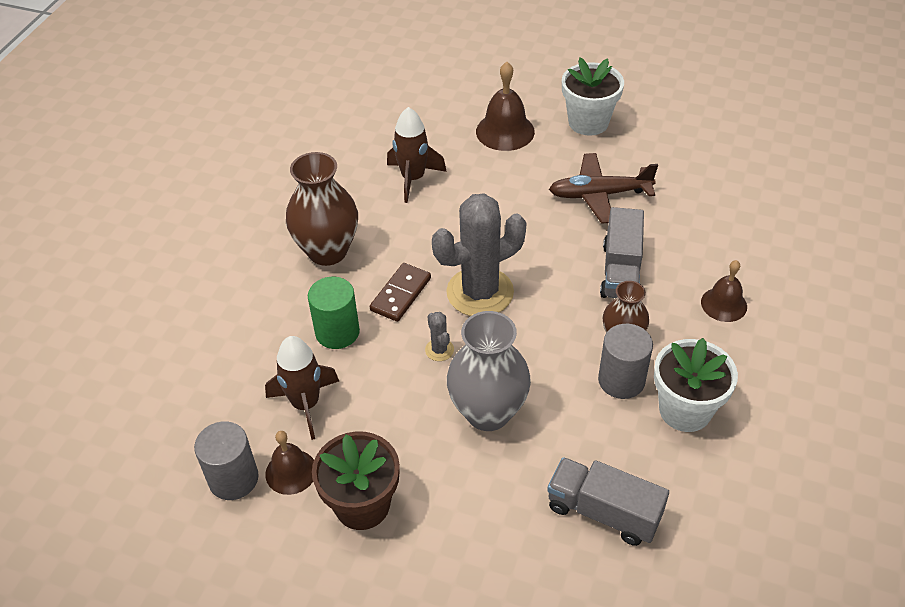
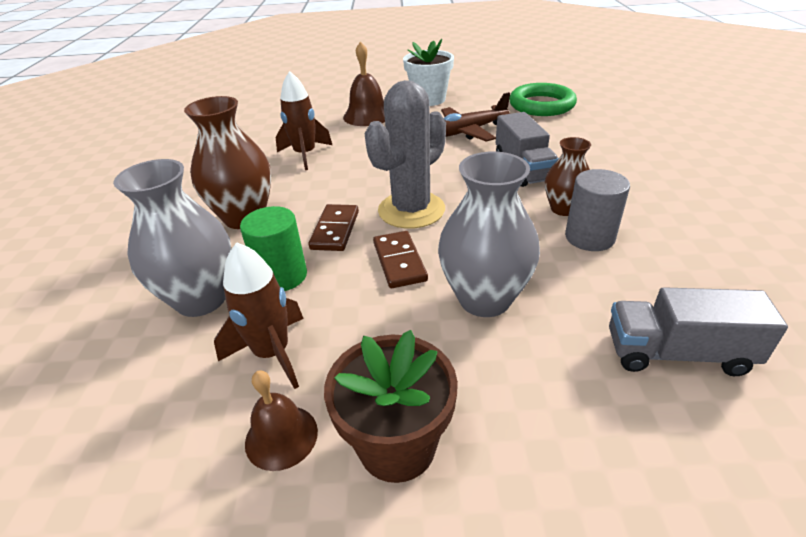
camera: 20 degrees left, 10 degrees down
grey cylinder [194,421,259,500] -> none
grey cactus [425,312,454,361] -> brown domino [373,231,428,288]
white flower pot [654,338,738,432] -> none
brown bell [701,260,747,322] -> none
none -> grey vase [113,159,231,317]
none -> green ring [509,83,577,116]

